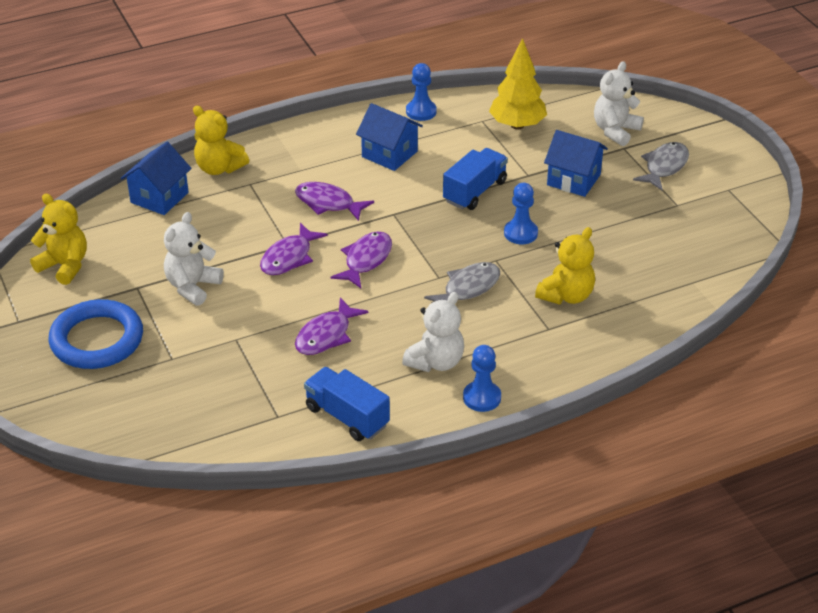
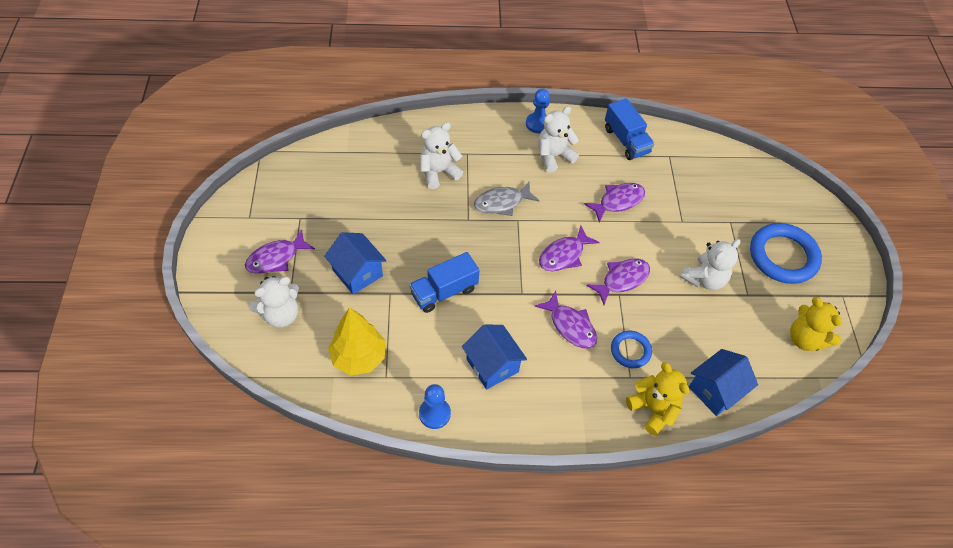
camera: 160 degrees left, 15 degrees up
blue pawn [504,183,538,244] -> none
yellow teddy bear [535,227,595,305] -> white teddy bear [420,122,463,189]
grey fish [633,142,689,190] -> purple fish [245,229,315,274]
none -> blue ring [611,331,652,368]

